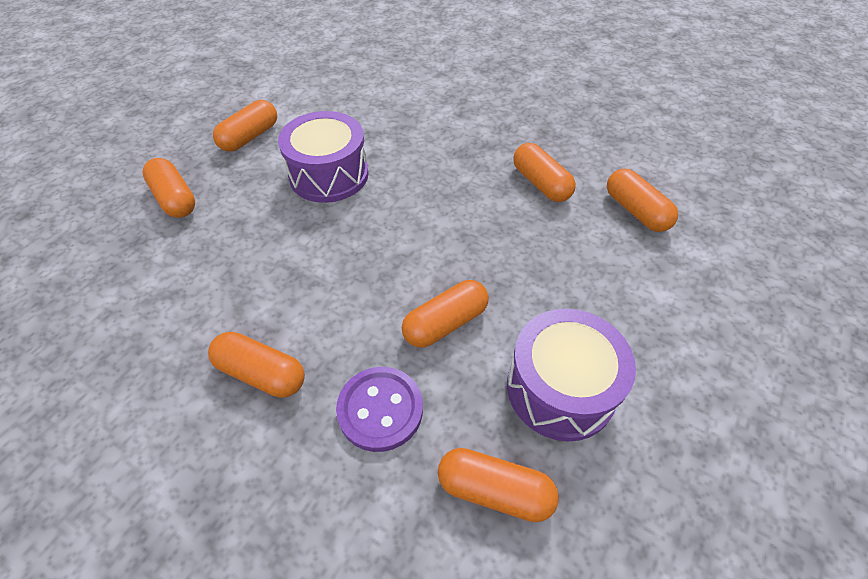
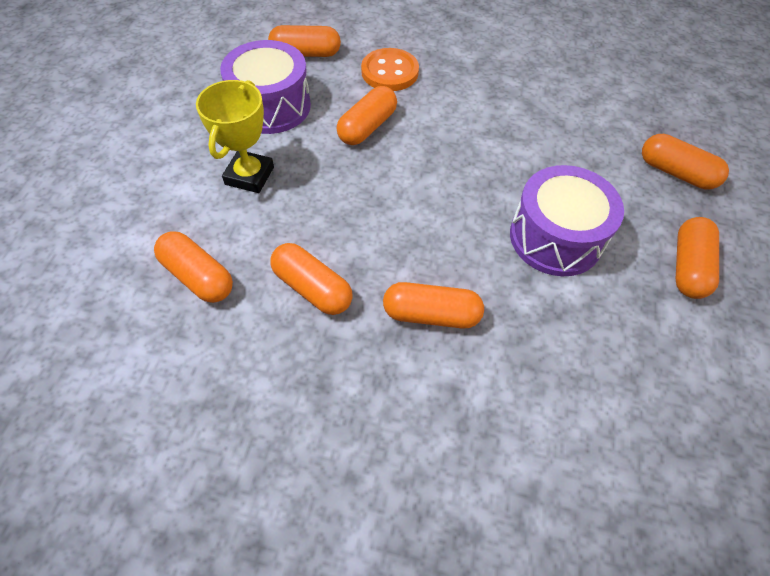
camera: 160 degrees right, 5 degrees up
orange capsule [208,332,305,398] -> orange capsule moved to [383,282,484,328]
purple button [336,367,423,452] -> orange button [361,48,419,91]
none -> yellow trophy [196,80,274,193]

